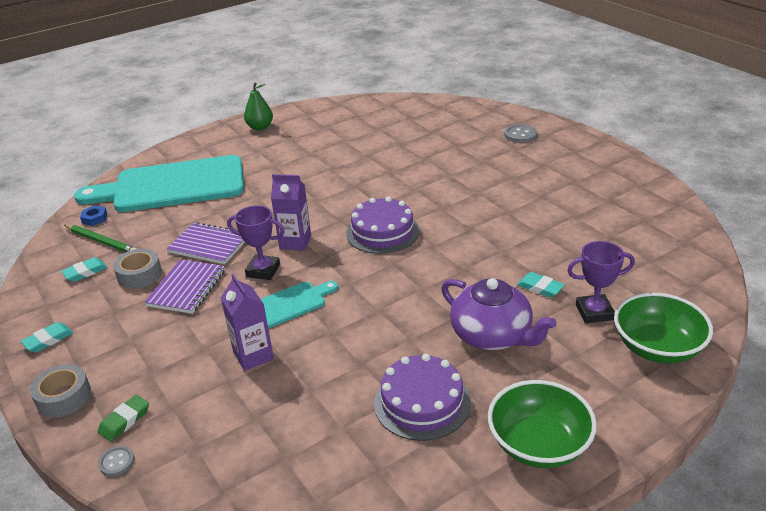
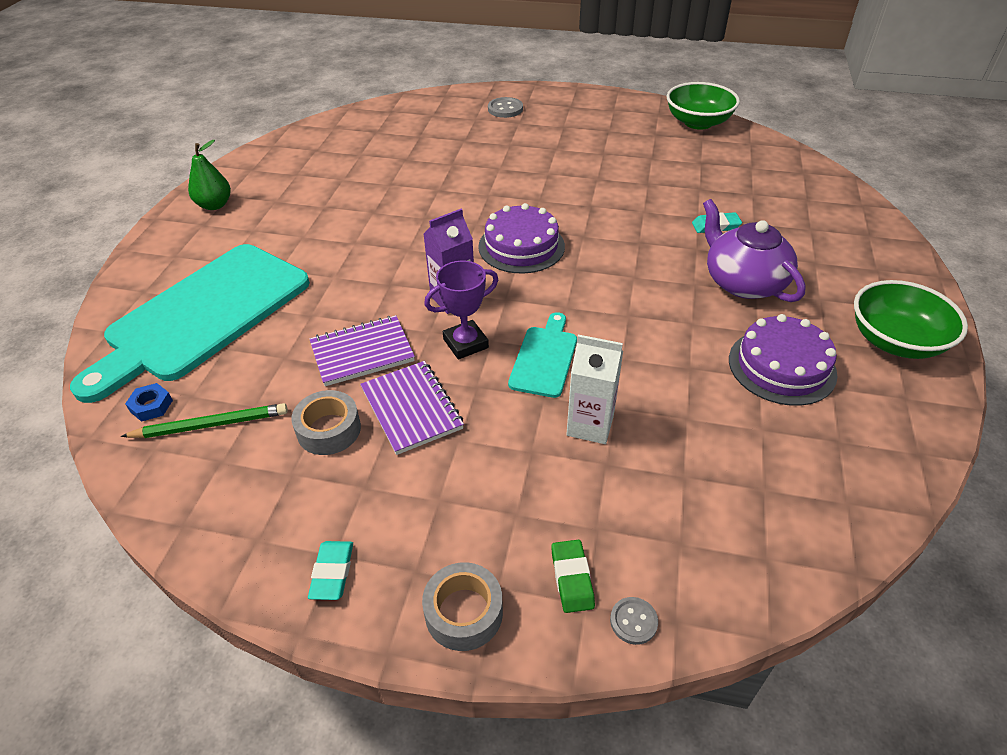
camera: 45 degrees left, 10 degrees up
turquoise eraser [61,257,108,282] -> none
purple carton [221,274,274,371] -> white carton [566,335,623,444]
purple teapot [441,278,556,350] -> purple teapot turned 120 degrees counterclockwise [703,199,806,302]
purple trophy [567,241,635,323] -> none
green bowl [614,293,713,364] -> green bowl moved to [667,82,740,130]

